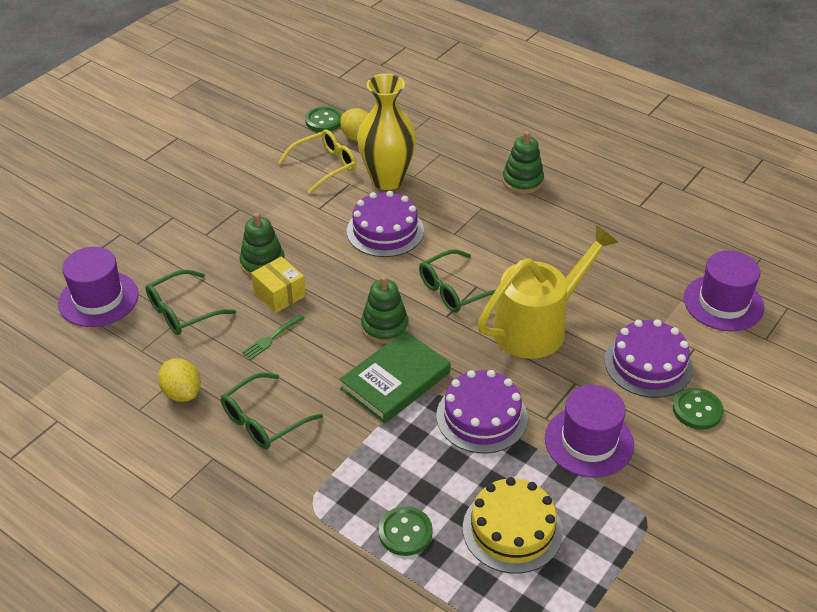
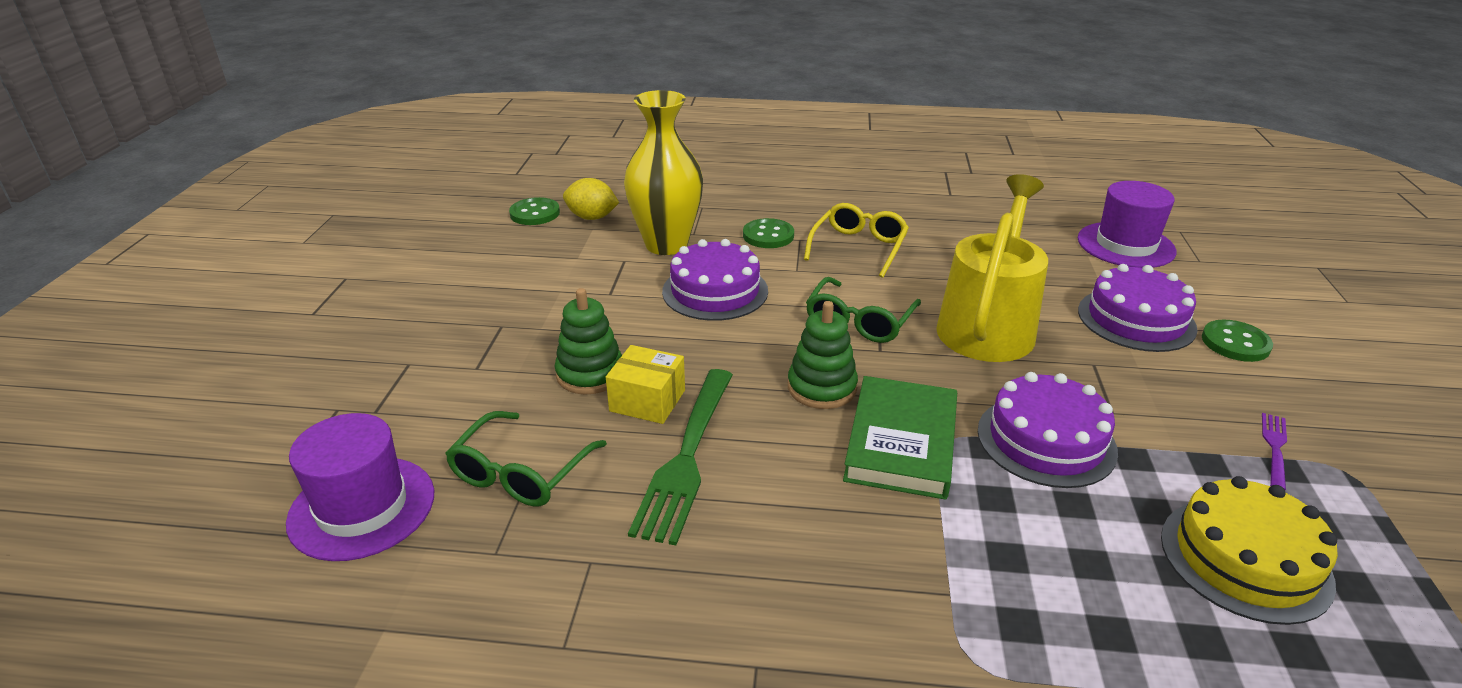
camera: 30 degrees left, 10 degrees down
yellow lemon [158,358,201,402] -> none
green glasses [221,373,323,449] -> none
green fork [242,314,305,360] -> green fork [628,369,733,545], size x2.09
yellow glasses [278,130,356,194] -> yellow glasses moved to [804,203,909,278]
green button [379,506,433,556] -> green button moved to [743,218,794,248]
green stacking toy [502,131,544,194] -> none
purple hat [545,385,634,478] -> none
none -> purple fork [1262,413,1287,490]

